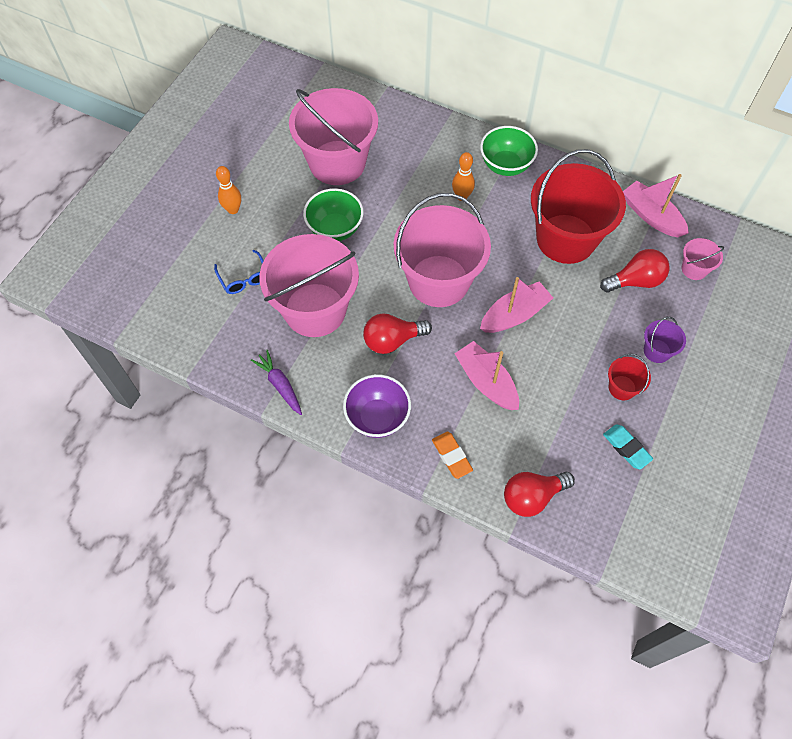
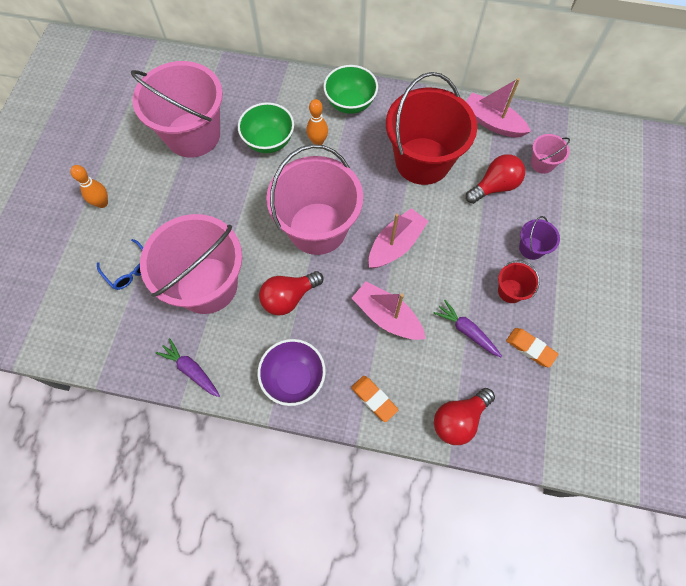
camera: 15 degrees left, 5 degrees up
green bowl [303,188,364,241] -> green bowl moved to [238,102,294,153]
turquoise eraser [603,424,653,469] -> orange eraser [506,328,558,367]
none -> purple carrot [434,300,502,357]

